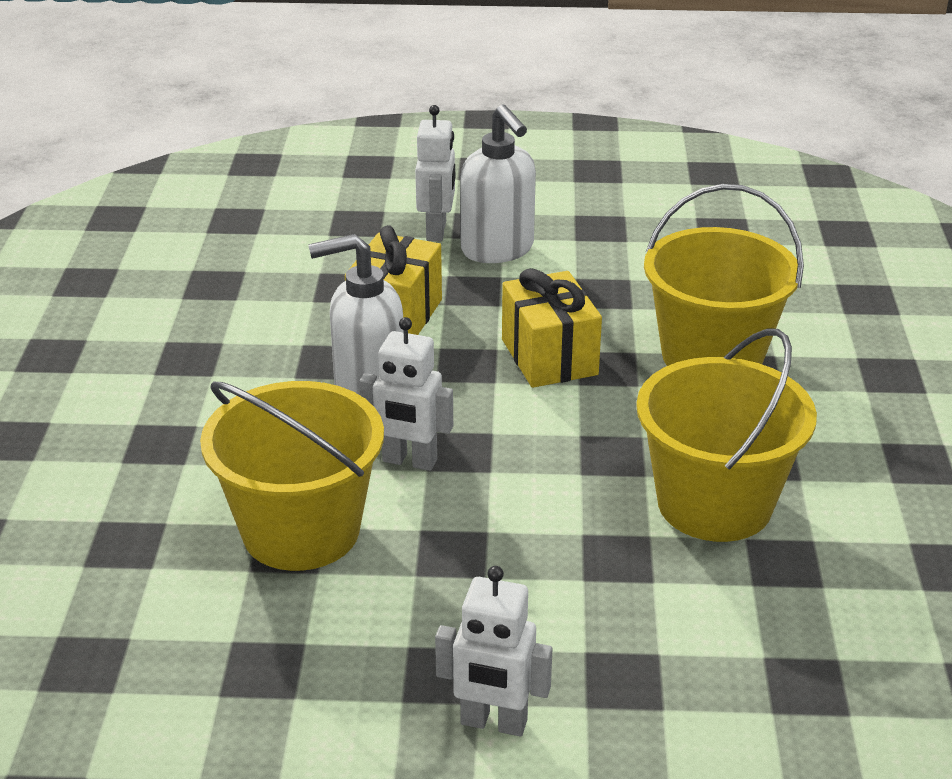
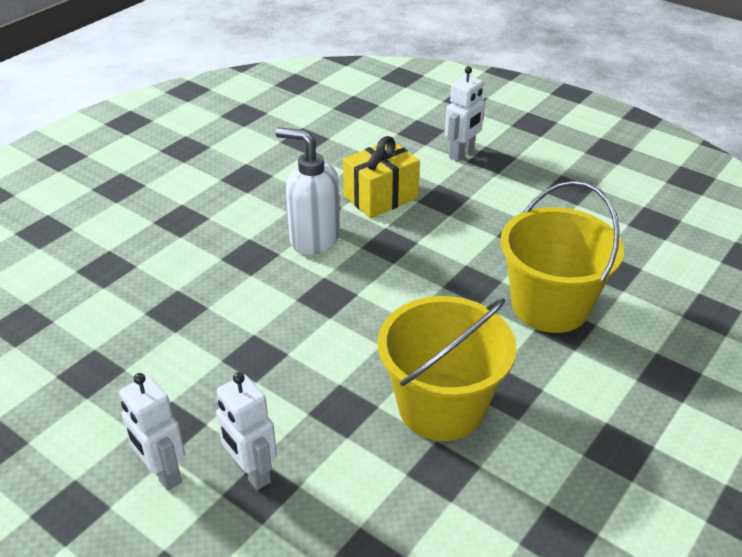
camera: 35 degrees right, 5 degrees up
yellow bucket [200,381,384,571] -> none
white robot [359,317,453,471] -> white robot moved to [216,372,277,490]
white soap dispenser [460,105,536,263] -> none
yellow gift [502,268,602,388] -> none

